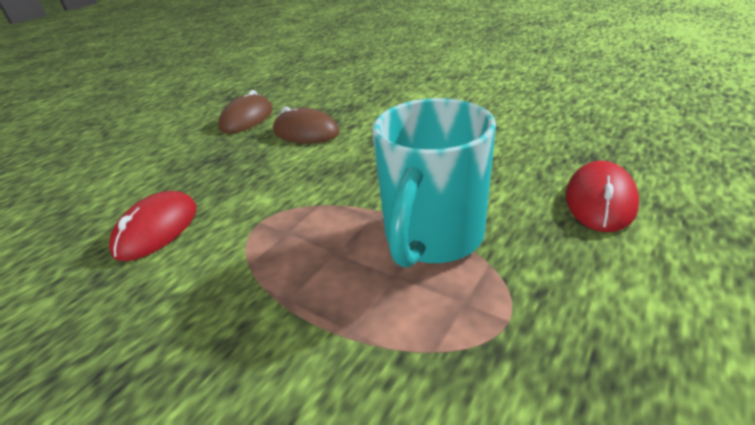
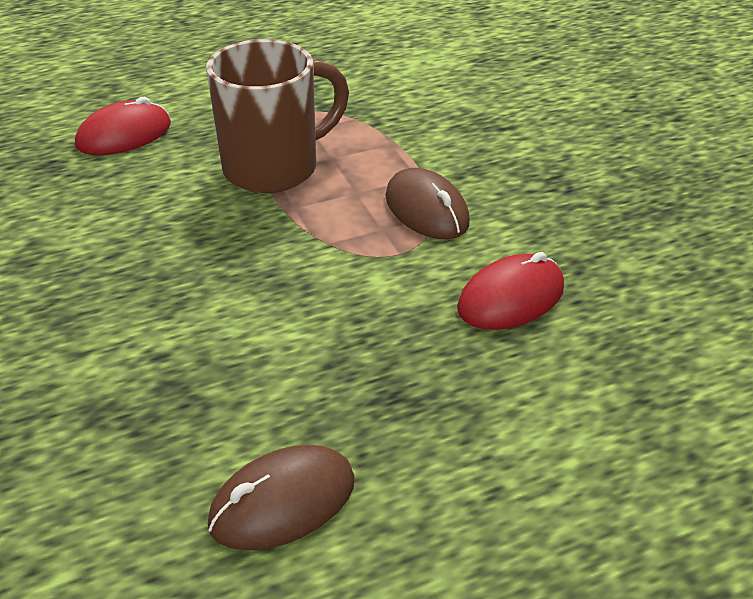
camera: 150 degrees left, 5 degrees up
brown mouse [273,106,340,143] -> brown mouse moved to [385,168,470,239]
turquoise mug [372,98,496,268] -> brown mug [206,39,349,193]

